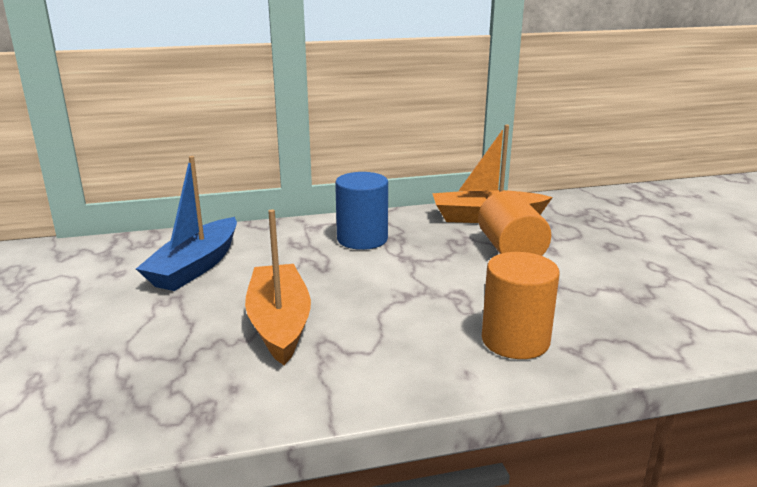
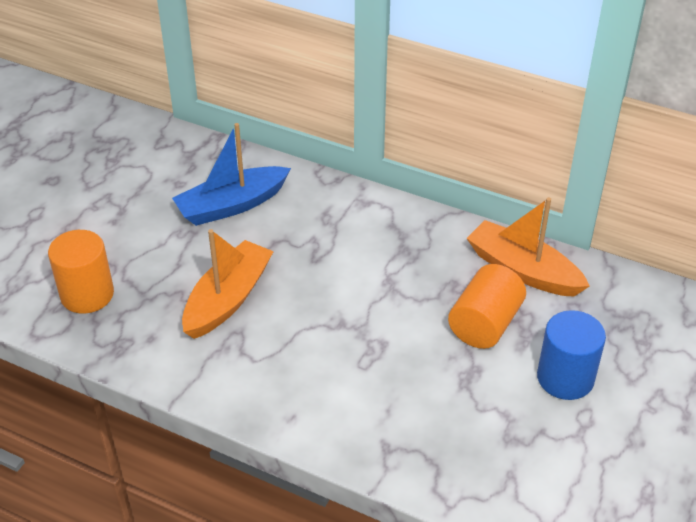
camera: 40 degrees right, 20 degrees up
blue cylinder [335,172,388,250] -> blue cylinder moved to [537,310,606,400]
orange cylinder [482,252,560,359] -> orange cylinder moved to [48,230,114,314]

